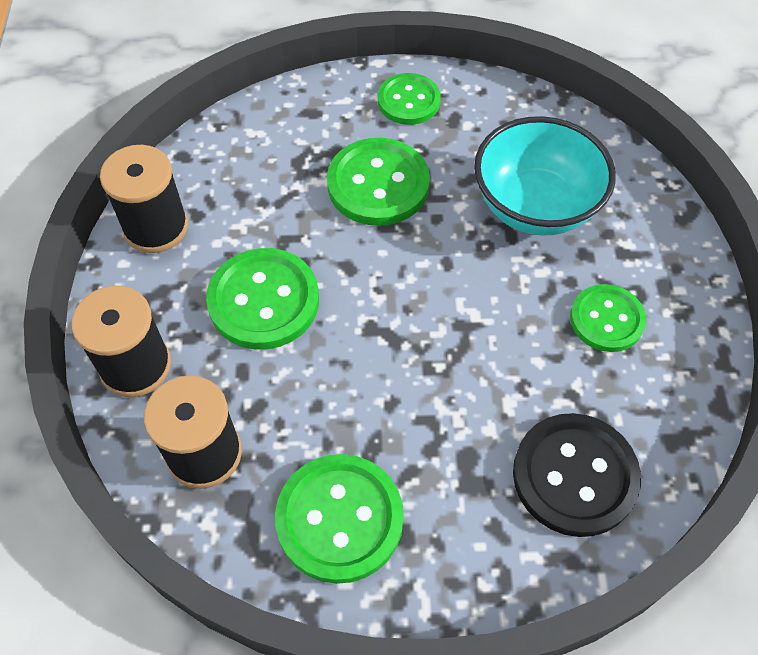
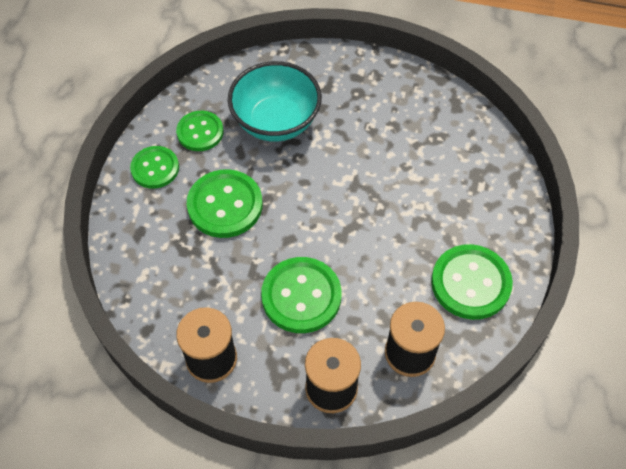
camera: 75 degrees left, 0 degrees up
black button [513,413,641,537] -> none
green button [570,284,646,352] -> green button moved to [176,111,223,151]

